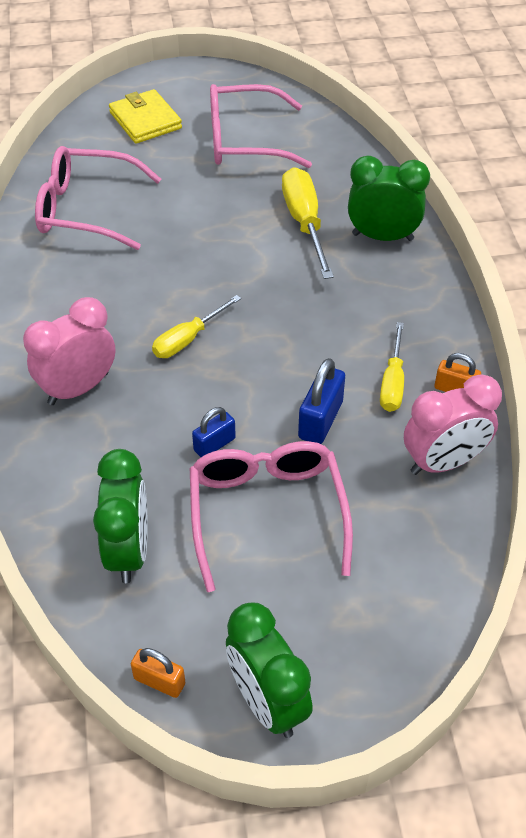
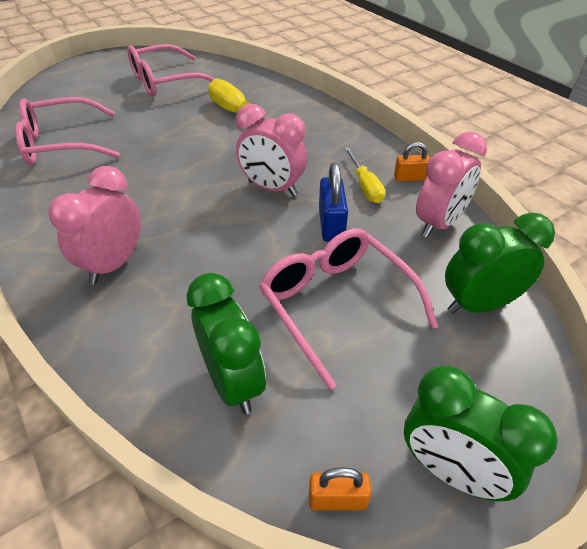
camera: 25 degrees left, 5 degrees down
yellow wallet [109,89,182,144] -> none
yellow screwdriver [152,295,241,358] -> none
blue padlock [192,407,236,457] -> none
green clock [348,156,430,241] -> green clock moved to [445,213,555,314]
none -> pink clock [236,104,307,196]

